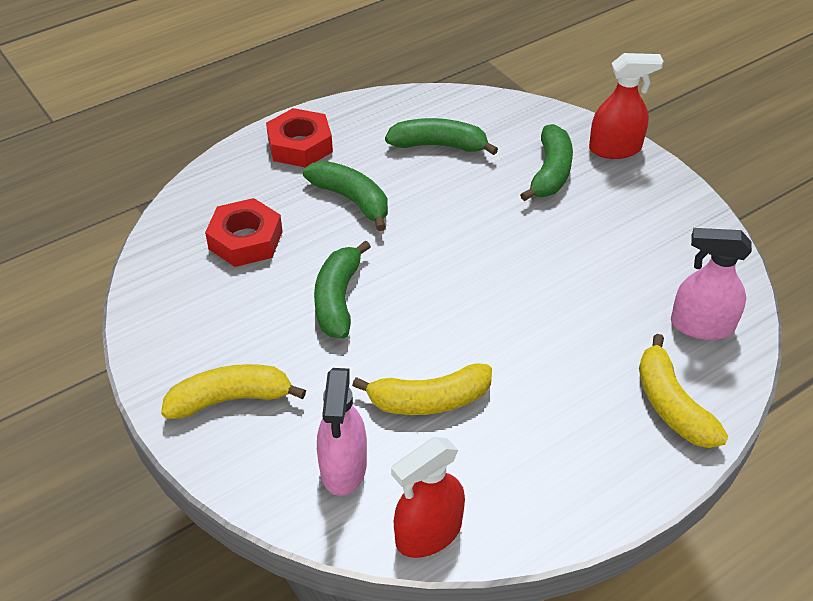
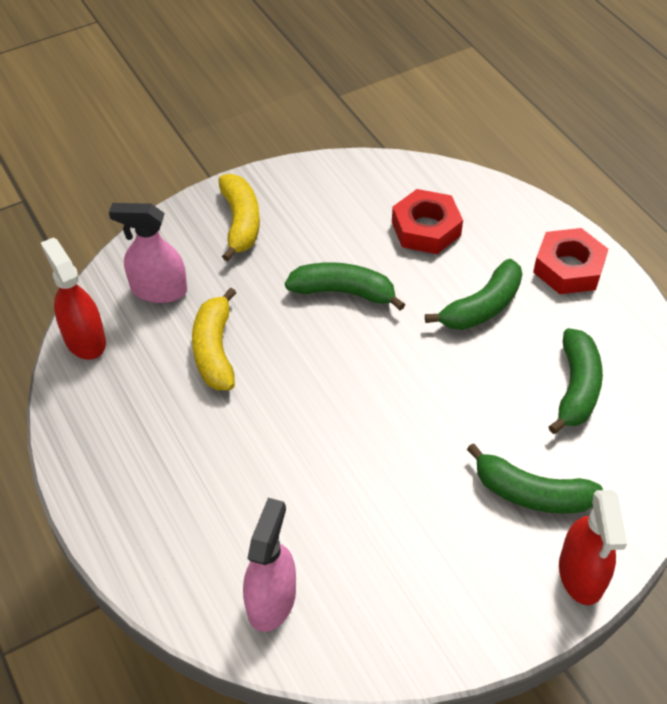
camera: 95 degrees right, 5 degrees up
yellow banana [639,334,728,448] -> none

